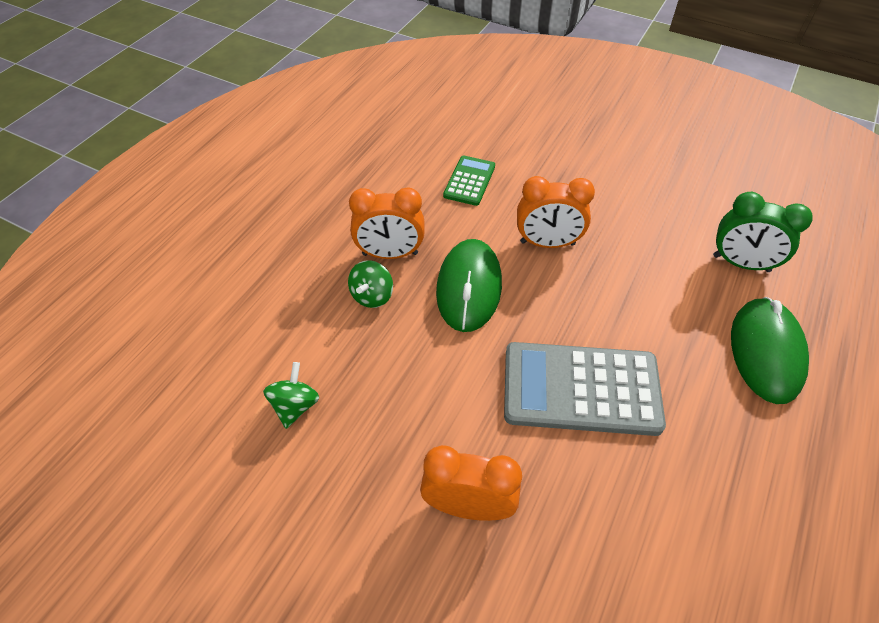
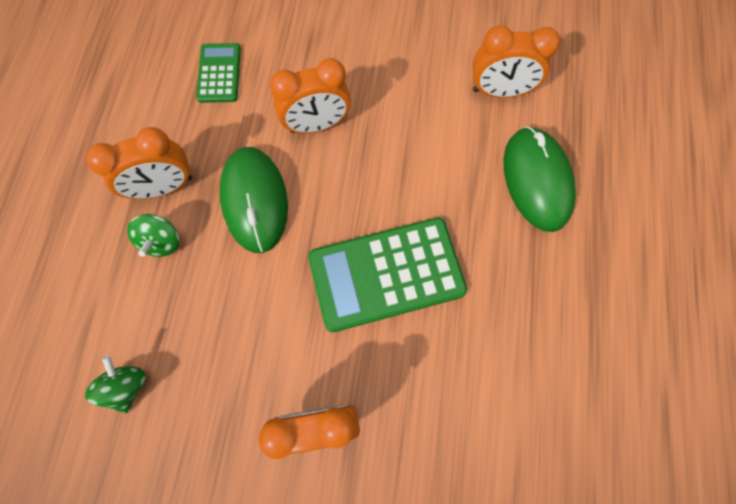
camera: 20 degrees left, 20 degrees up
grey calculator [504,342,666,436] -> green calculator [308,218,467,332]
green clock [713,192,812,272] -> orange clock [473,25,560,98]

